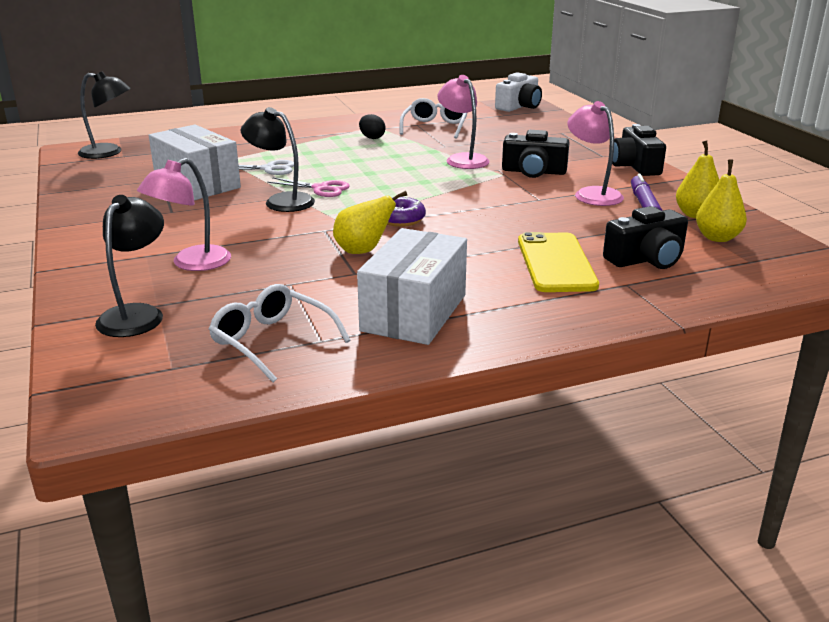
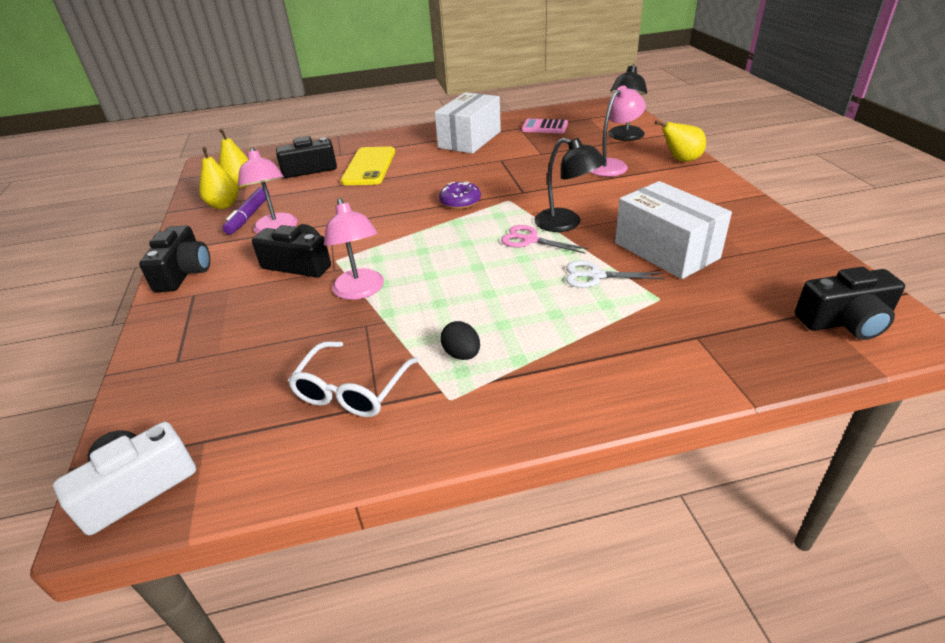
camera: 170 degrees left, 10 degrees up
black lamp [78,71,131,159] -> black camera [795,267,905,340]
white glasses [209,284,351,382] -> pink calculator [522,119,568,133]
yellow pear [333,191,408,254] -> yellow pear moved to [655,121,706,162]

